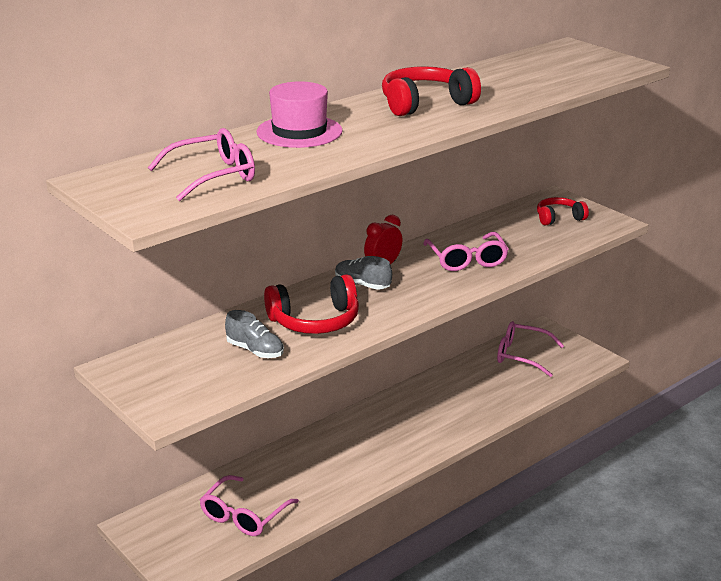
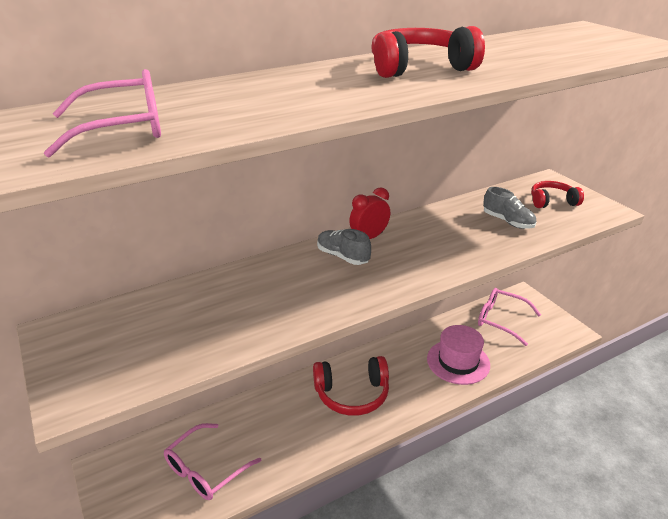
camera: 10 degrees right, 5 degrees up
grey shoe [225,310,284,358] -> grey shoe moved to [483,187,536,229]
pink hat [257,81,343,148] -> pink hat moved to [427,325,490,385]
red headphones [264,274,359,334] -> red headphones moved to [313,356,389,416]
pink glasses [423,232,509,271] -> none

